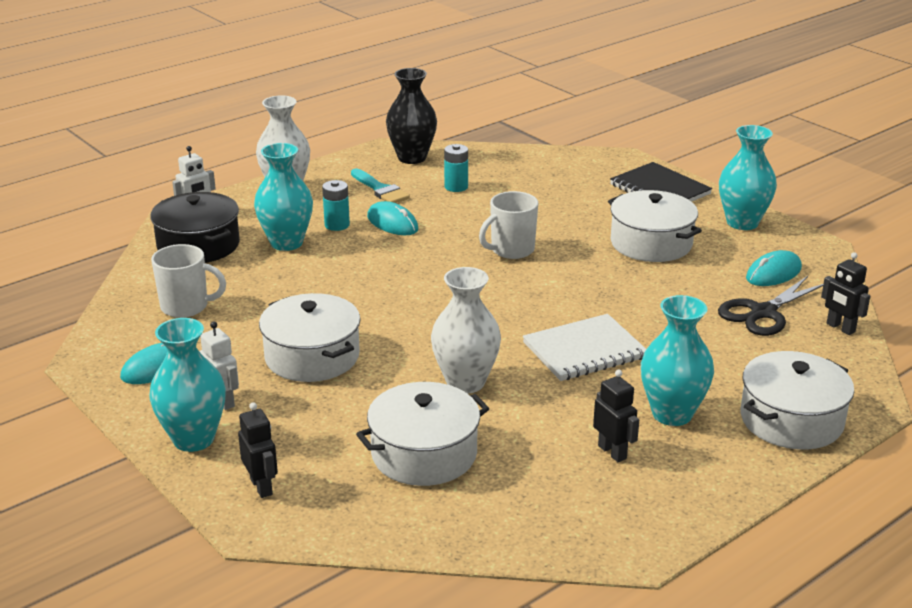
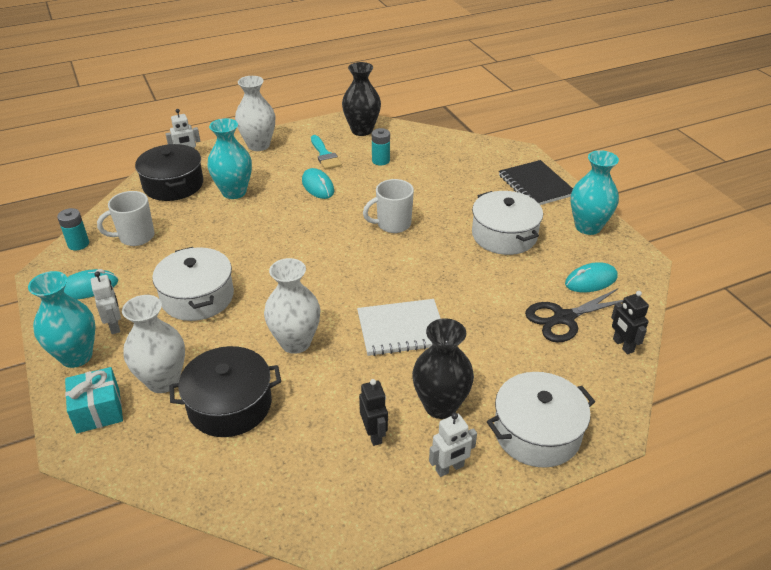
camera: 15 degrees right, 10 degrees up
white mug [151,244,226,318] -> white mug turned 135 degrees clockwise [97,191,155,246]
black robot [238,402,278,498] -> turquoise gift [65,367,123,433]
turquoise battery [322,180,350,231] -> turquoise battery moved to [57,208,89,250]
white pot [356,382,489,486] -> black pot [169,346,281,437]
turquoise vase [641,295,714,426] -> black vase [412,318,474,419]
none -> white vase [122,295,185,393]
none -> white robot [429,413,477,477]

